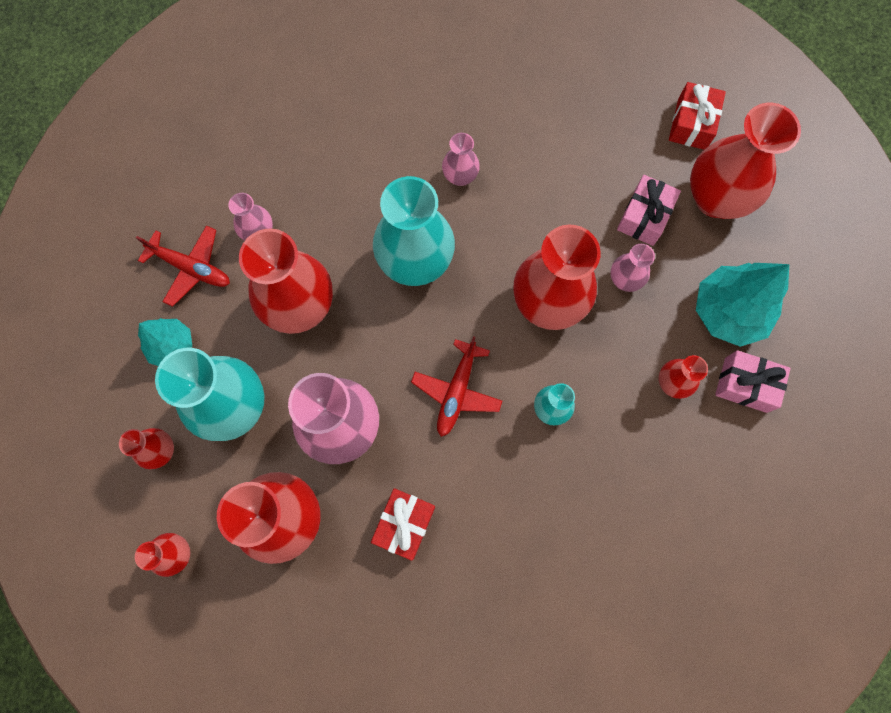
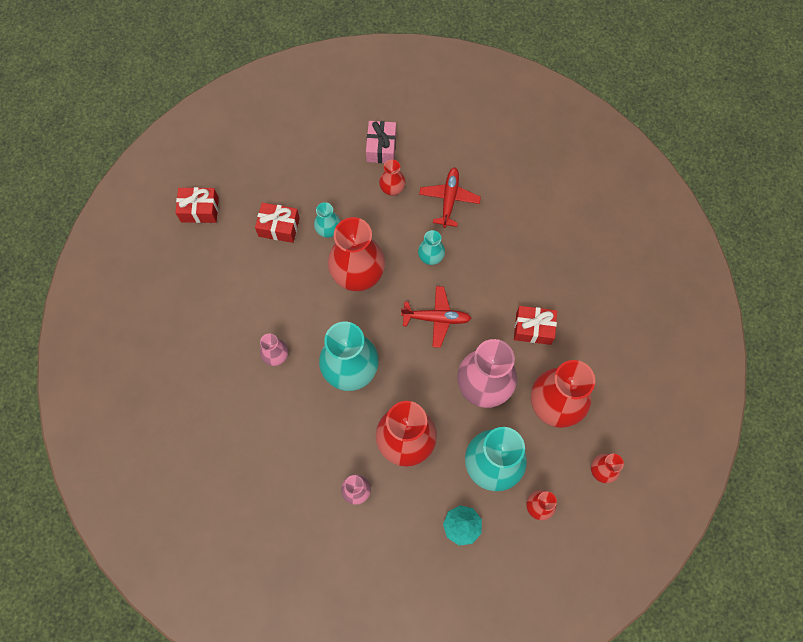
camera: 105 degrees left, 5 degrees down
red plane [136,225,230,307] -> red plane moved to [419,167,481,228]
pink vase [610,244,655,292] -> turquoise vase [314,202,341,238]
pink gift [617,175,681,246] -> red gift [255,203,300,243]
red vase [690,103,801,219] -> none
turquoise tree [696,263,789,347] -> none

